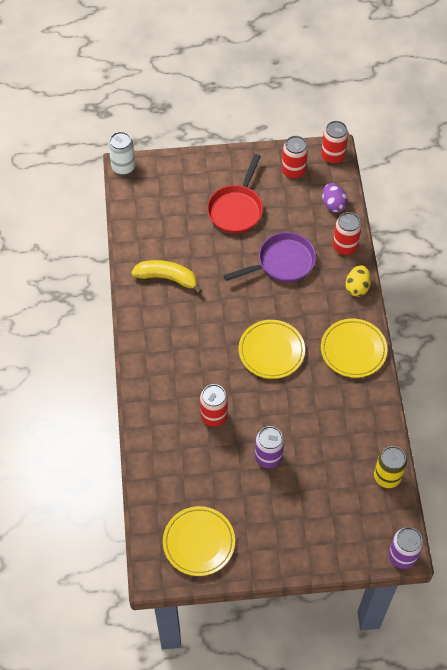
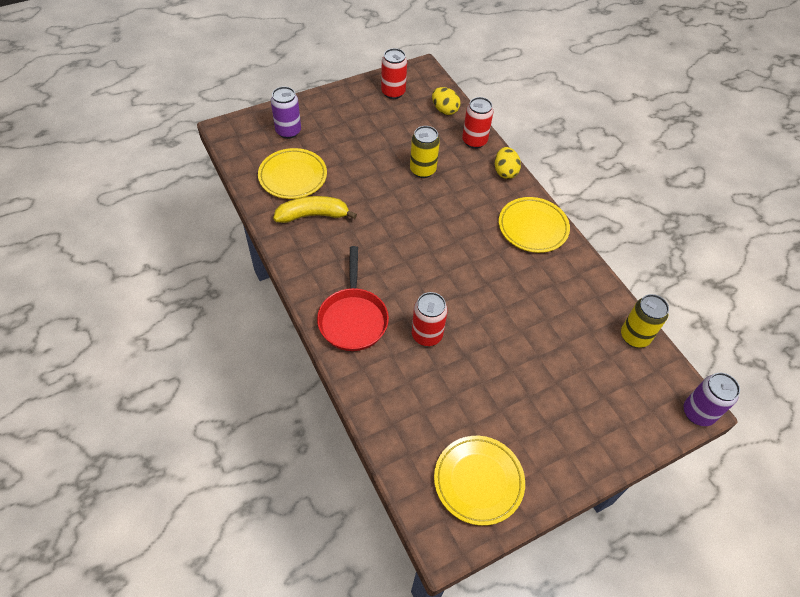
camera: 25 degrees left, 5 degrees down
white can [108,132,135,175] -> none
red pan [207,154,263,233] -> red pan moved to [317,246,389,351]
purple pan [223,232,316,282] -> yellow can [410,126,440,178]
yellow plate [239,320,305,379] -> yellow plate moved to [258,148,327,199]
purple can [255,426,284,468] -> purple can moved to [271,86,301,139]
red can [321,121,348,164] -> none
purple egg [322,183,348,213] -> yellow egg [432,87,460,115]

